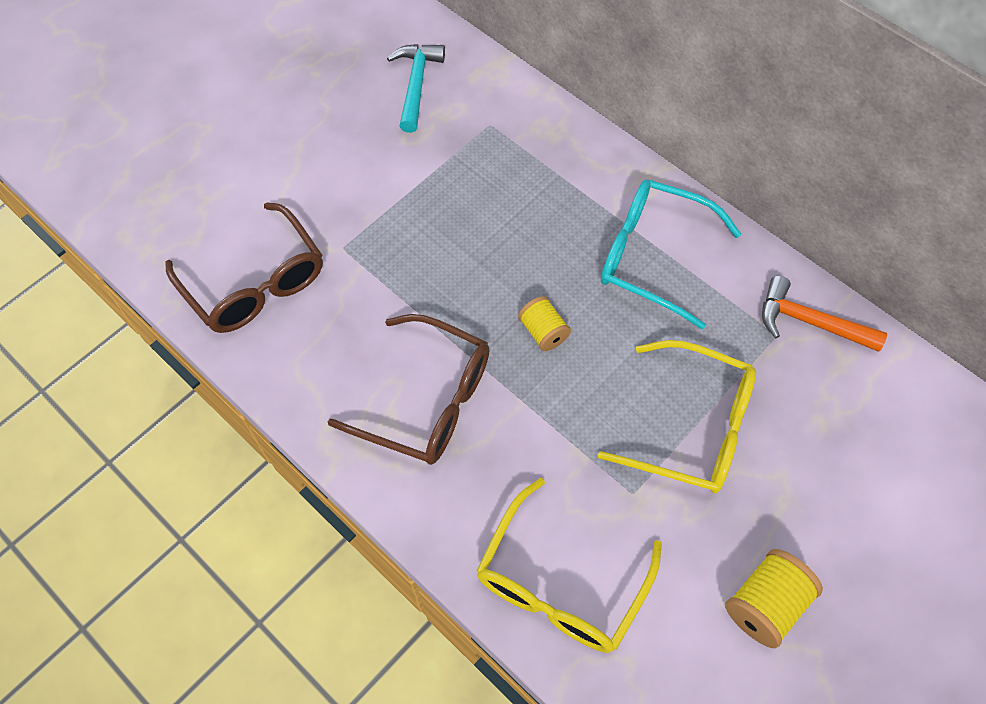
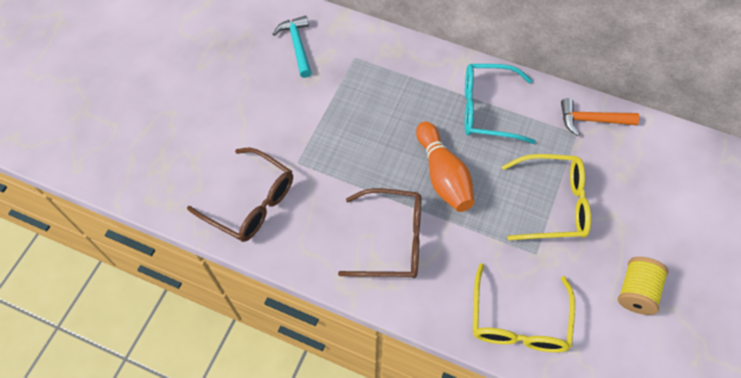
camera: 20 degrees left, 0 degrees up
yellow spool [518,296,571,351] -> orange bowling pin [416,121,474,212]

